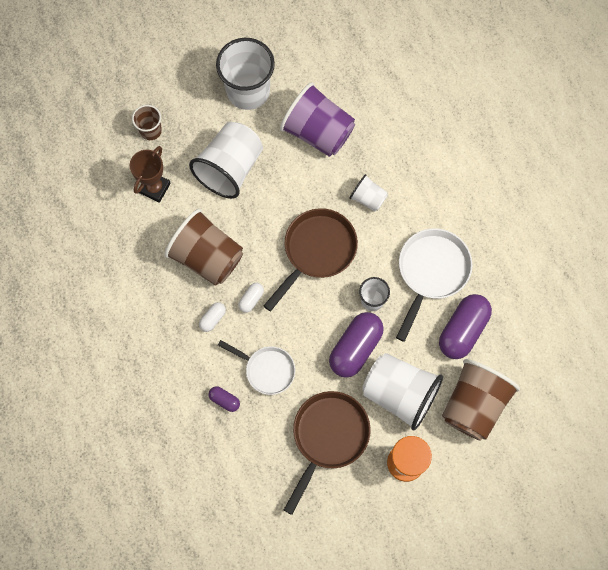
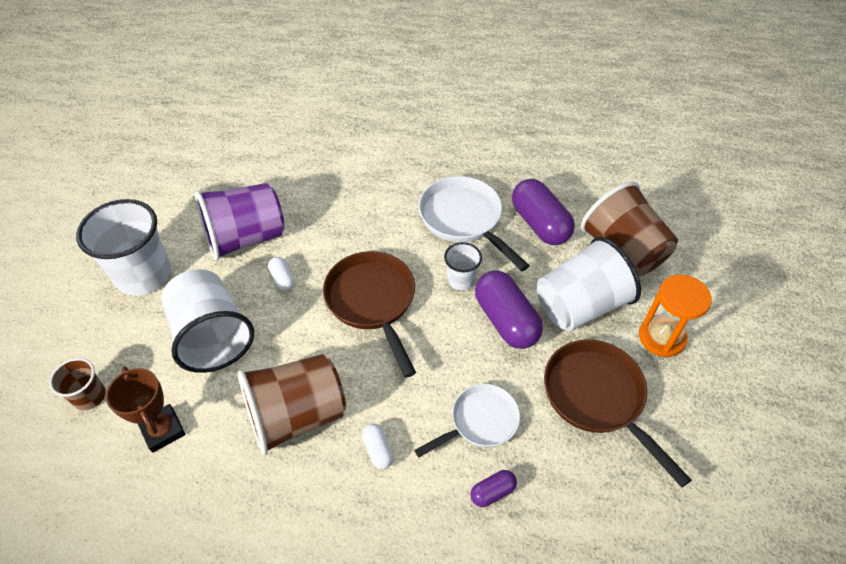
camera: 60 degrees left, 20 degrees down
white capsule [238,283,264,313] -> white capsule moved to [268,257,295,291]
white cup [349,174,388,212] -> none

